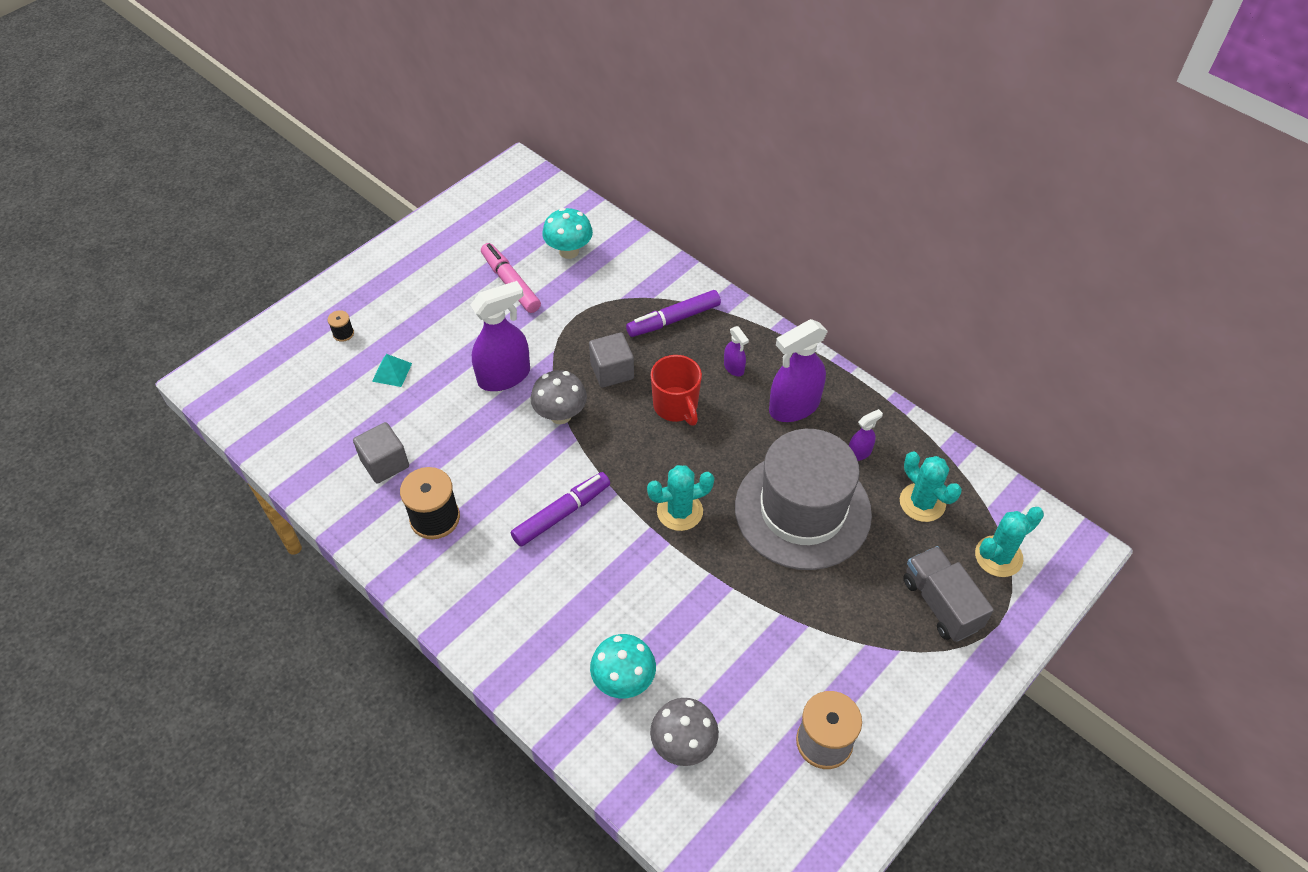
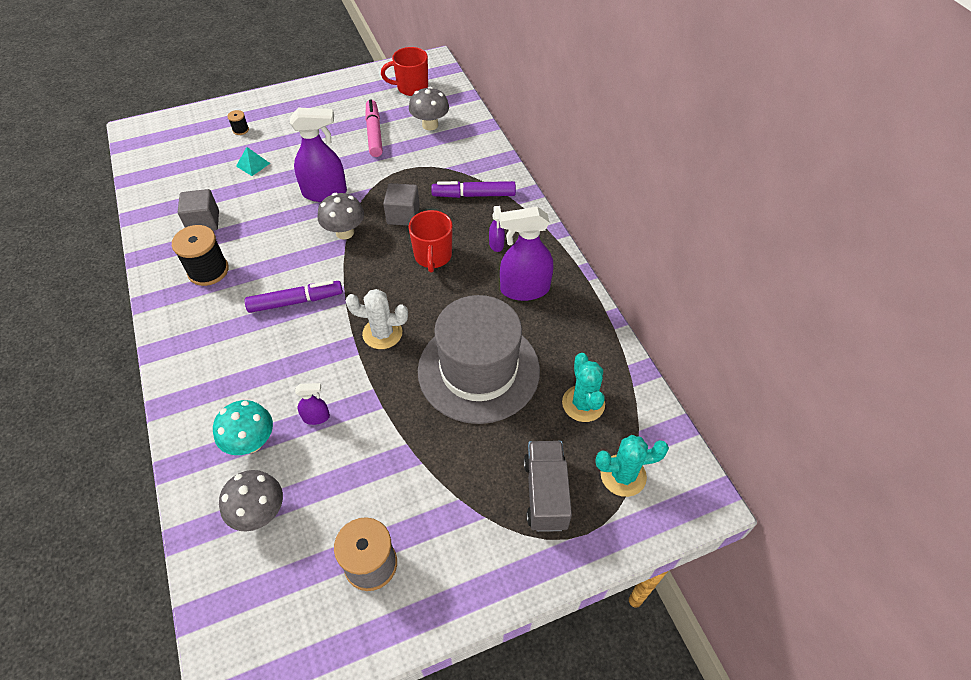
camera: 25 degrees right, 0 degrees up
turquoise mushroom [542,208,593,259] -> grey mushroom [409,87,449,130]
turquoise cactus [647,465,714,531] -> white cactus [346,289,408,349]
purple spray bottle [849,409,883,461] -> purple spray bottle moved to [295,383,330,425]
none -> red mug [381,47,428,96]

